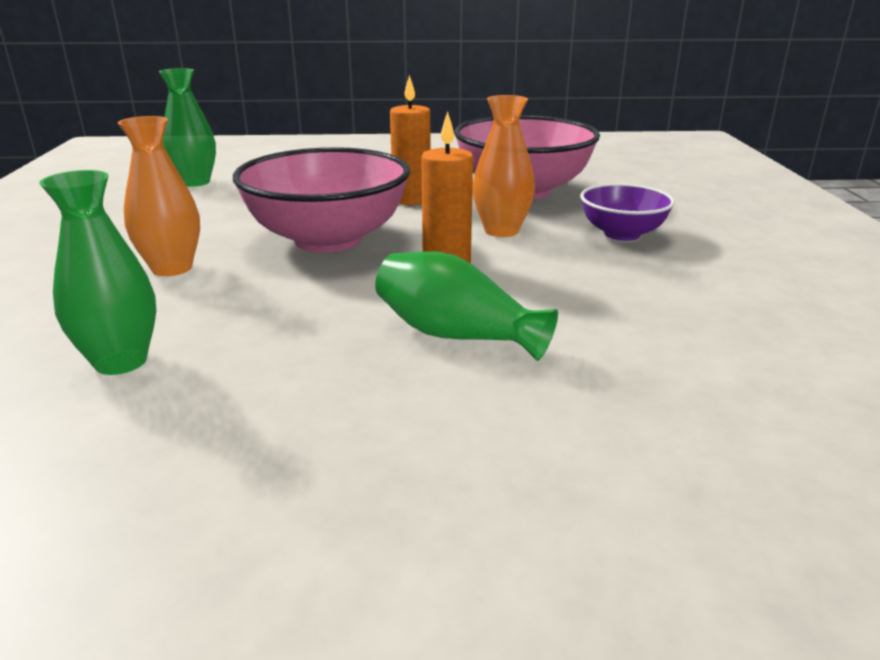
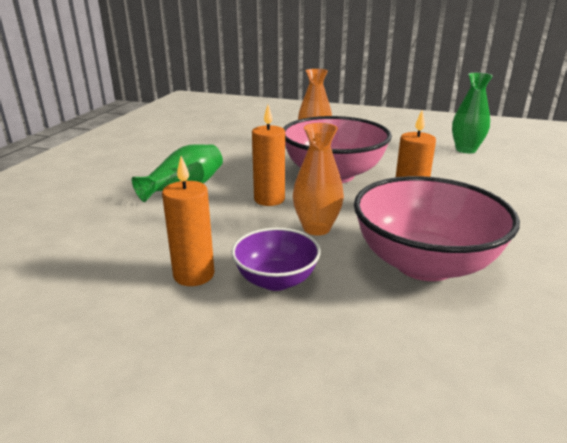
camera: 110 degrees right, 0 degrees up
green vase [40,170,156,375] -> none
none -> orange candle [162,156,214,286]

